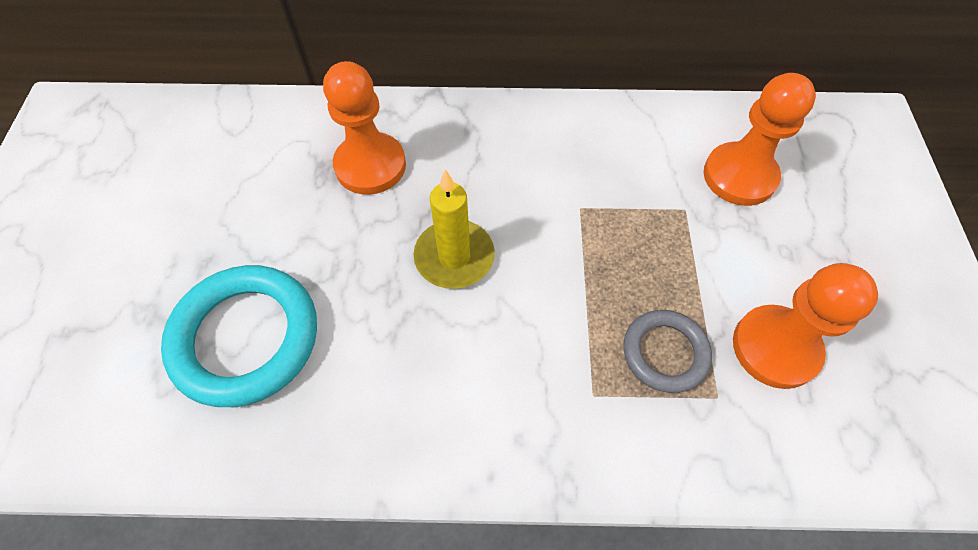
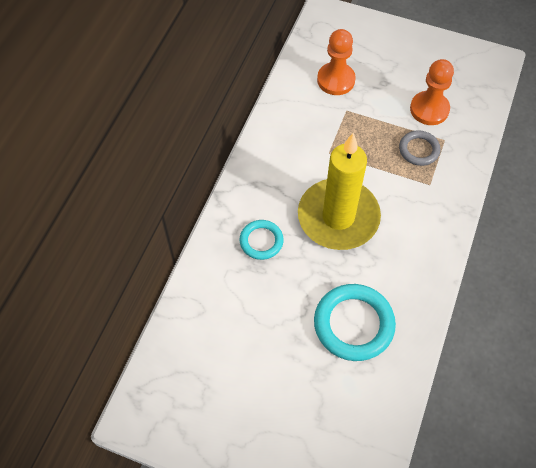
camera: 70 degrees left, 0 degrees up
orange pawn [323,61,406,195] -> turquoise ring [239,220,284,260]
yellow candle [413,169,495,289] -> yellow candle [298,133,381,250], size x1.88

